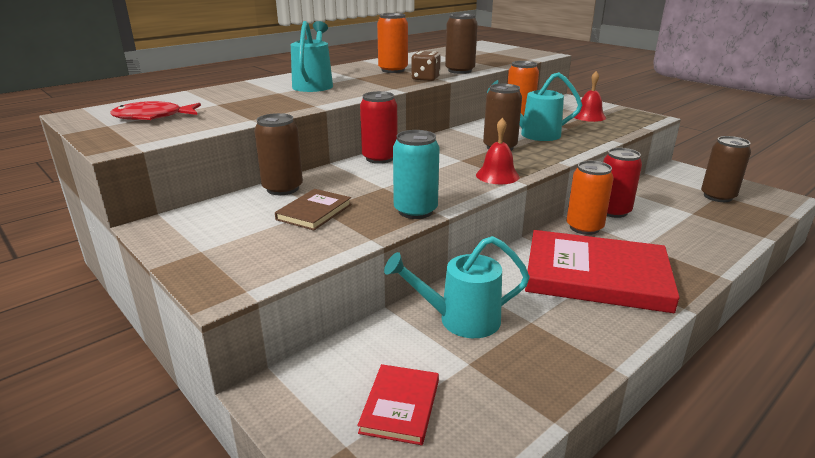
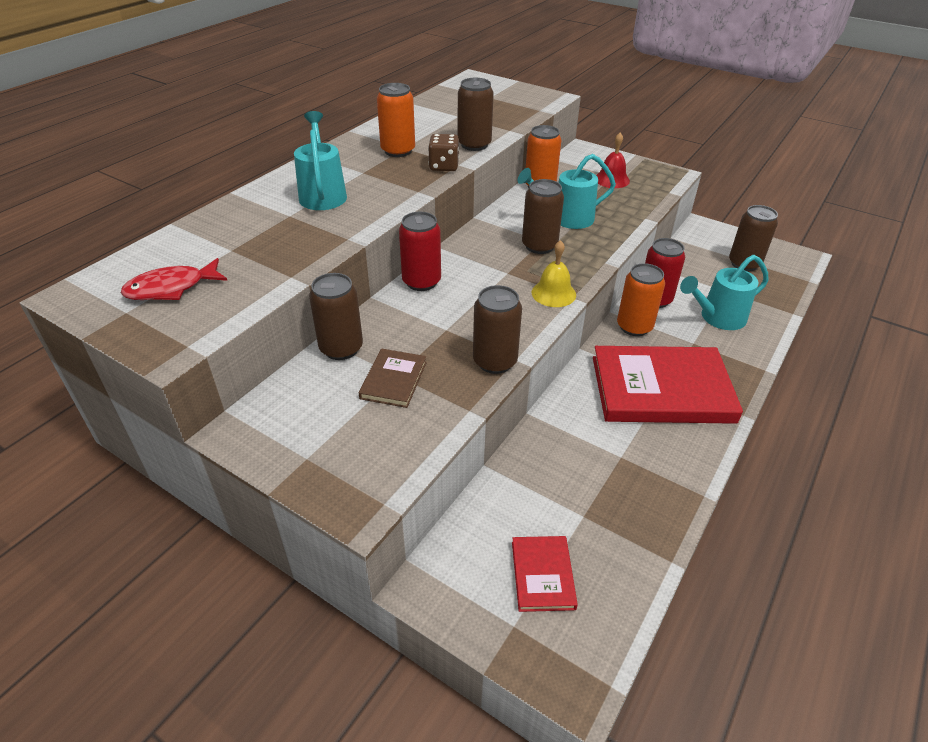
camera: 15 degrees left, 15 degrees up
turquoise watering can [384,236,530,338] -> turquoise watering can moved to [680,255,769,330]
turquoise can [393,130,440,219] -> brown can [473,285,522,374]
red bell [476,118,519,184] -> yellow bell [532,240,576,307]

